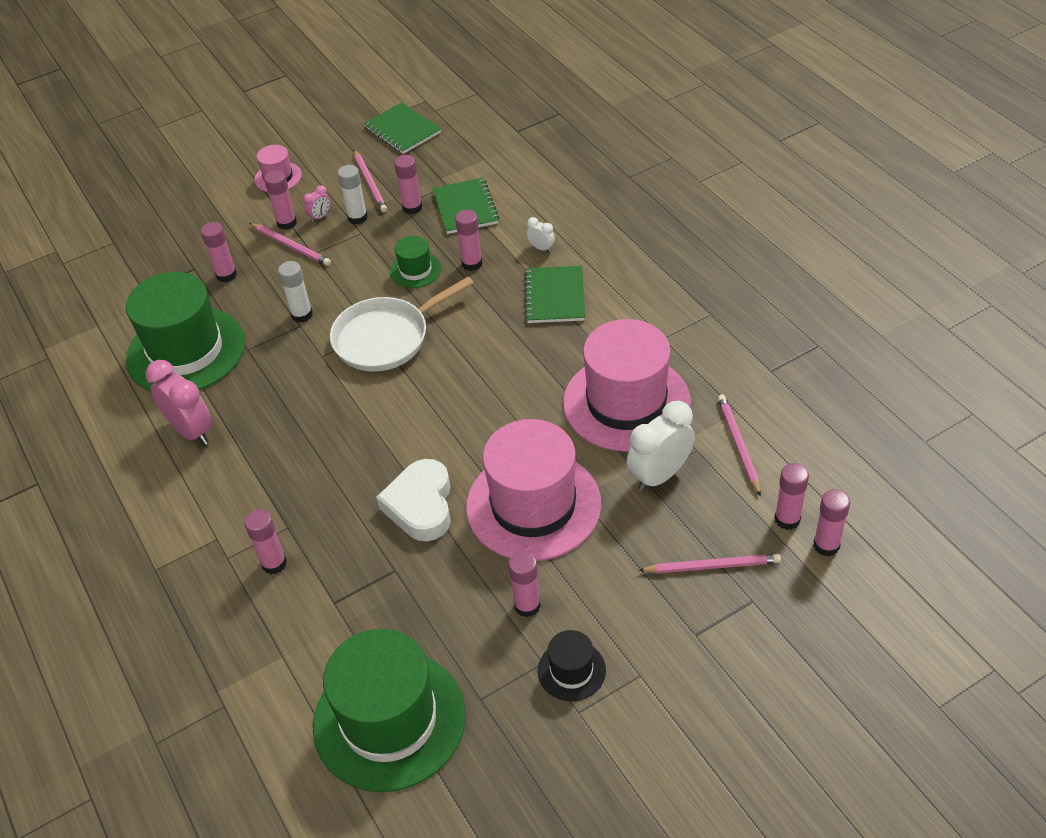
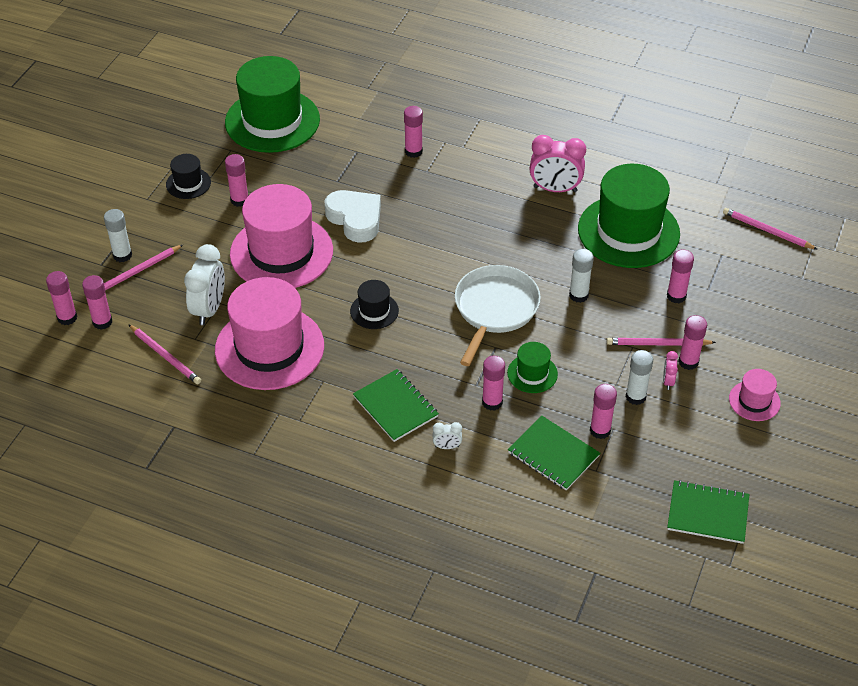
camera: 140 degrees right, 0 degrees up
pink pencil [354,149,387,212] -> pink pencil moved to [723,208,817,249]
none -> white glue stick [104,209,132,262]
none -> black hat [350,280,399,329]

